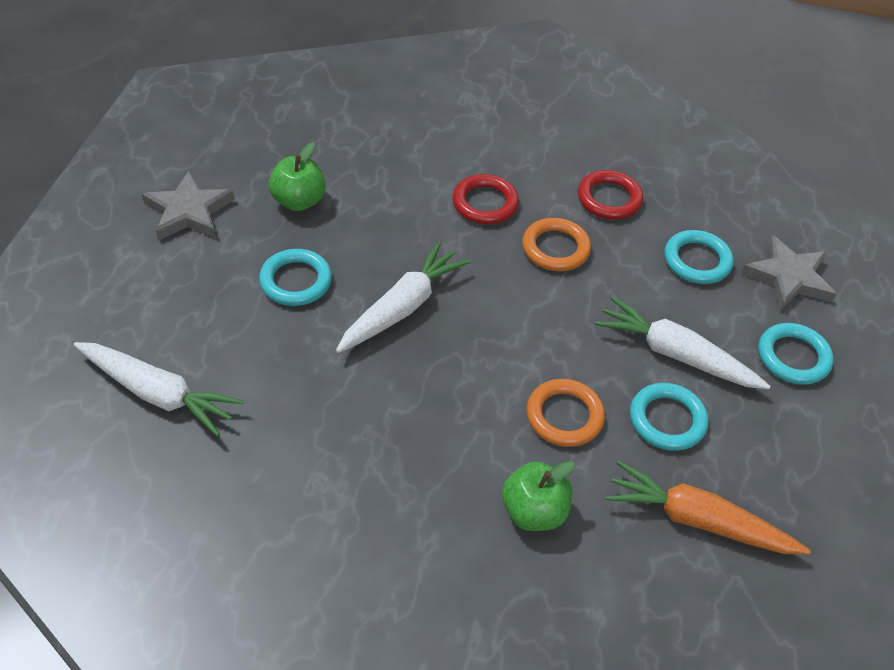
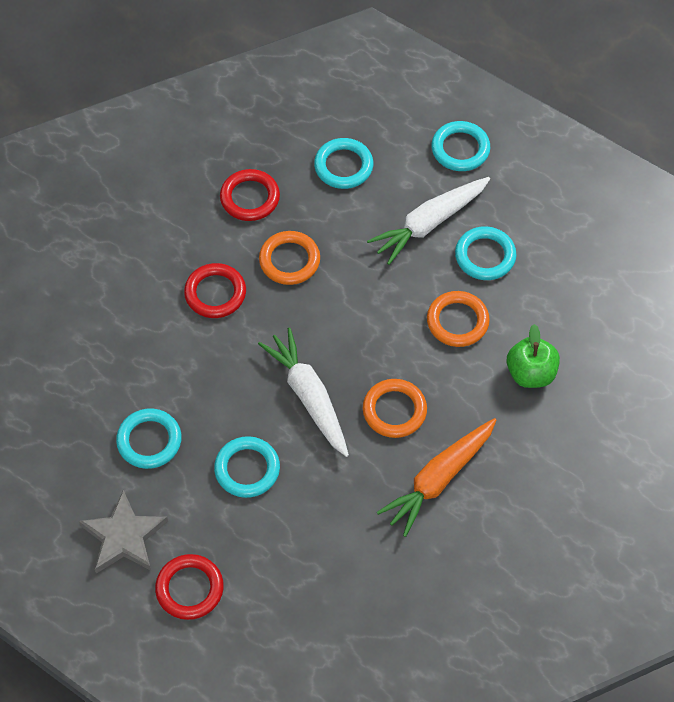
camera: 65 degrees left, 10 degrees up
white carrot [74,342,244,436] -> none
green apple [268,142,325,211] -> turquoise ring [116,408,182,469]
orange carrot [605,461,811,554] -> orange carrot moved to [377,418,496,537]
grey star [741,235,836,311] -> none
none -> red ring [155,554,224,620]
none -> orange ring [363,379,427,438]

